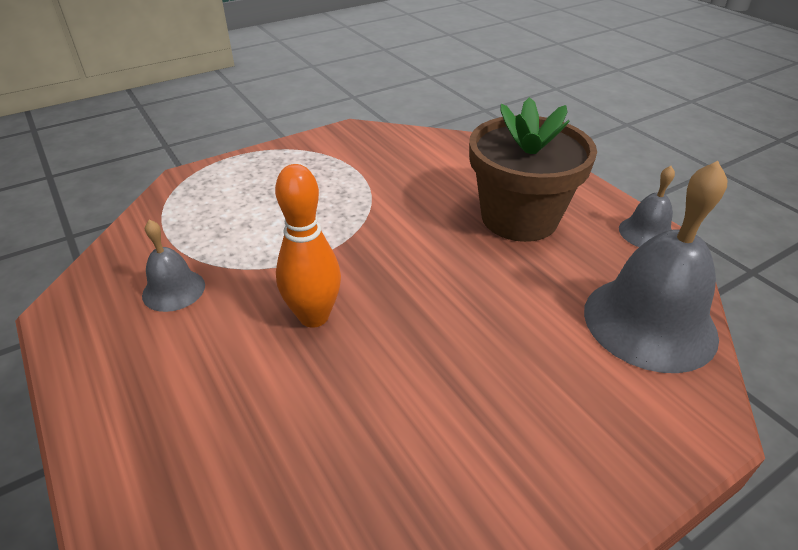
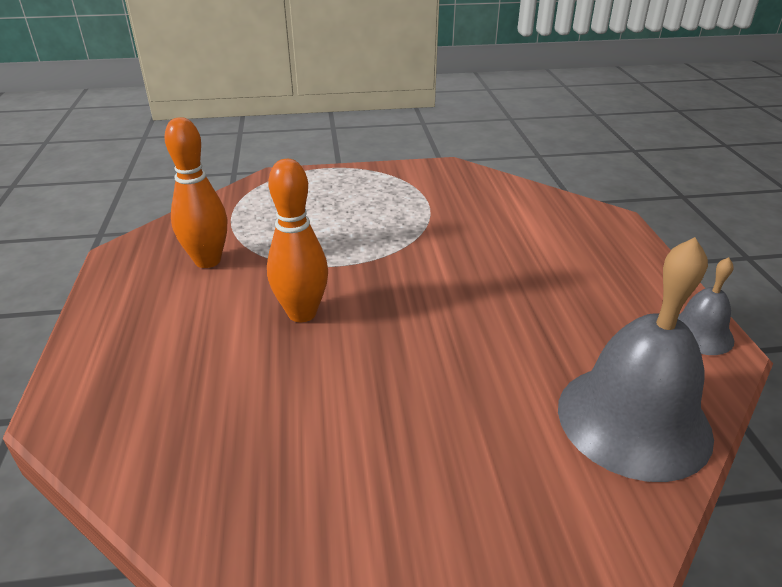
camera: 25 degrees right, 5 degrees down
grey bell [142,220,205,312] -> orange bowling pin [164,117,227,268]
brown flower pot [469,97,597,242] -> none

